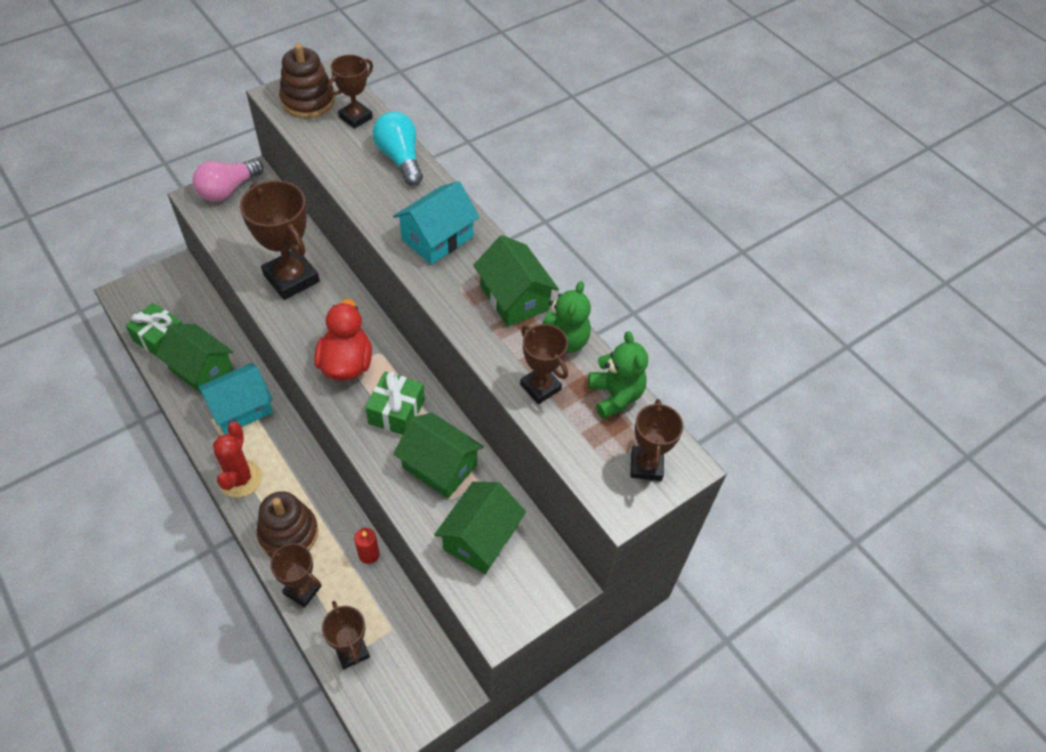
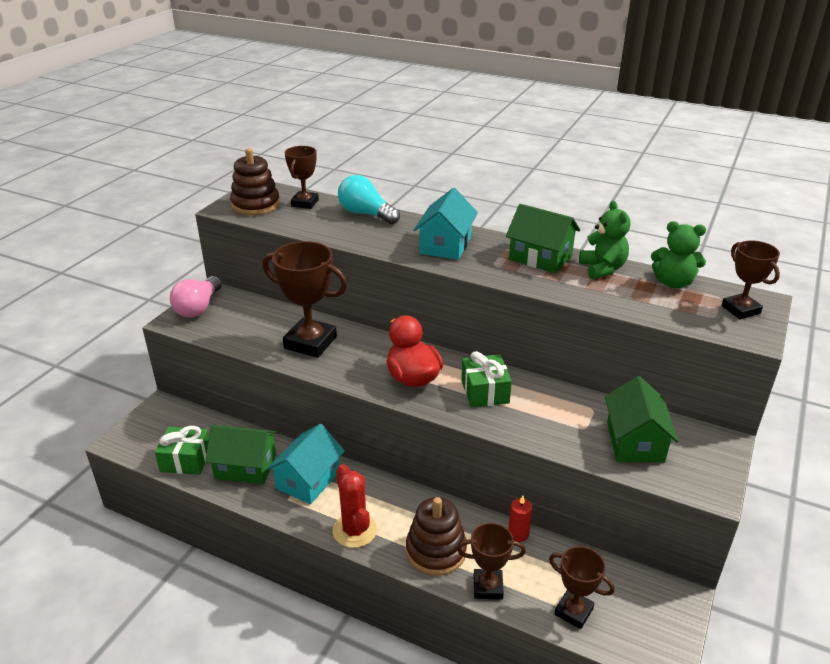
camera: 25 degrees left, 20 degrees down
green house [393,413,484,498] -> none
brown trophy [520,324,568,404] -> none
green teddy bear [588,331,648,419] -> green teddy bear turned 150 degrees clockwise [651,221,706,288]

